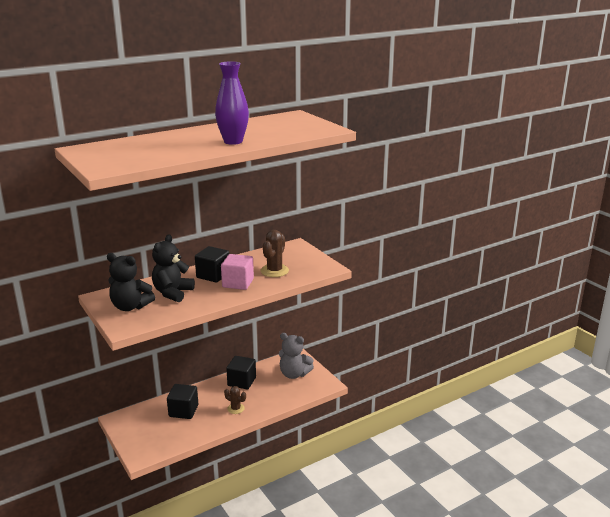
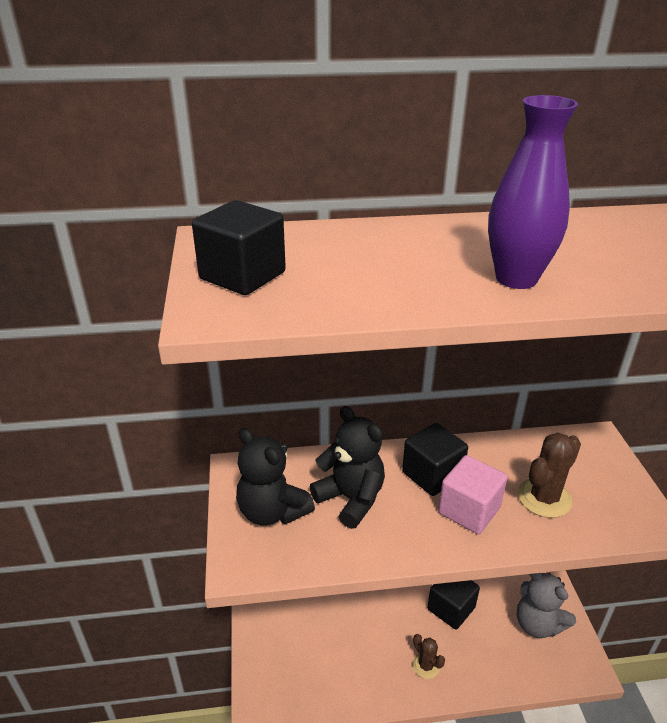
camera: 25 degrees right, 10 degrees up
black teddy bear [152,234,195,302] -> black teddy bear turned 90 degrees clockwise [310,406,385,529]
black cube [167,384,198,419] -> black cube moved to [192,200,286,295]

